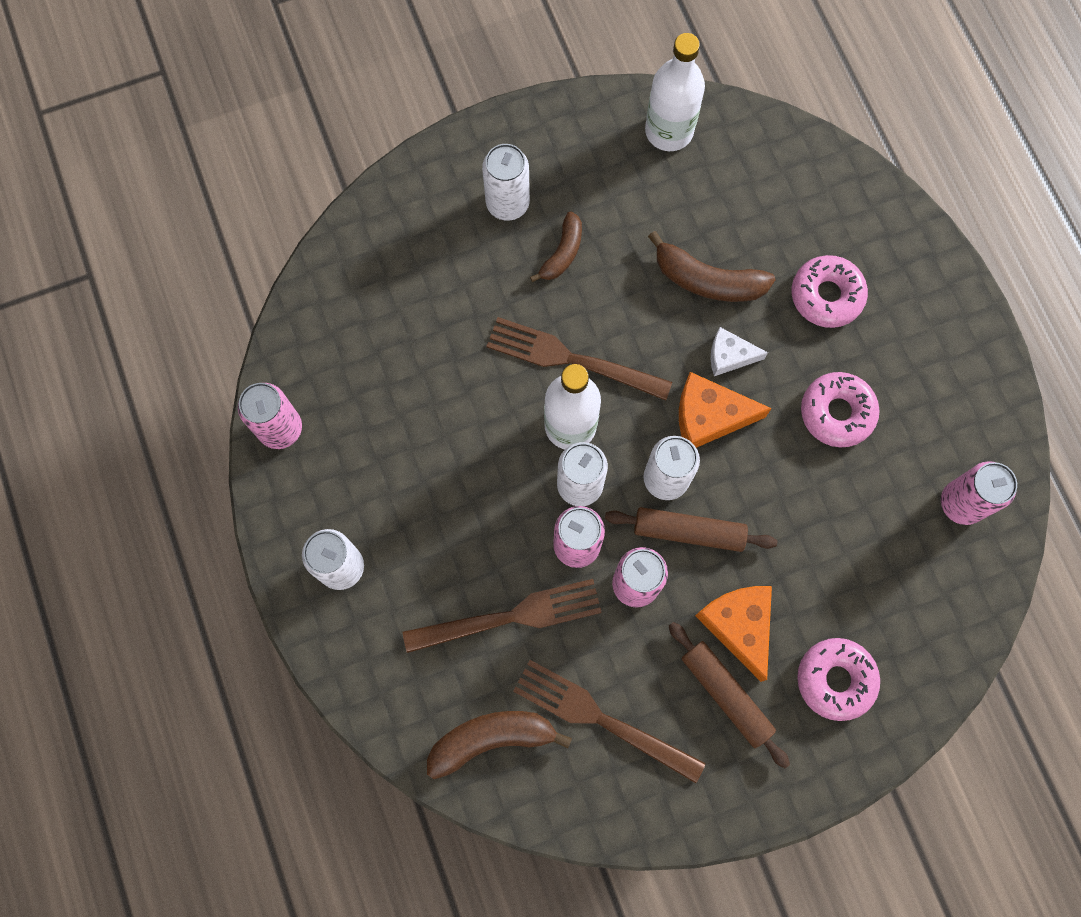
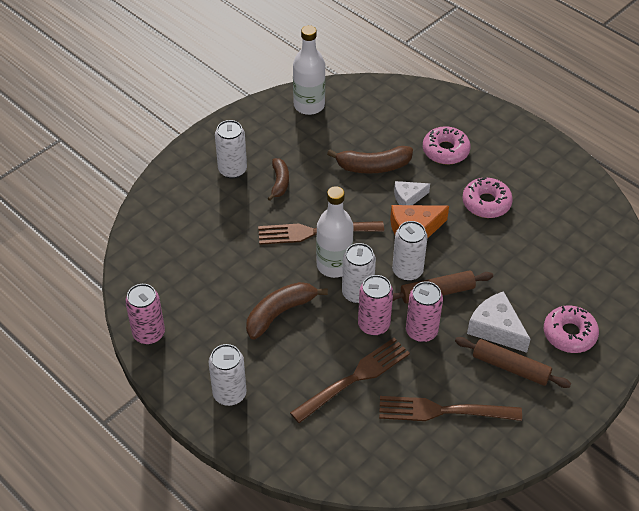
camera: 25 degrees left, 25 degrees down
brown banana [427,711,572,779] -> brown banana moved to [246,282,328,339]
orange cheese [695,586,772,682] -> white cheese [467,291,531,353]
pink can [941,461,1017,525] -> none

